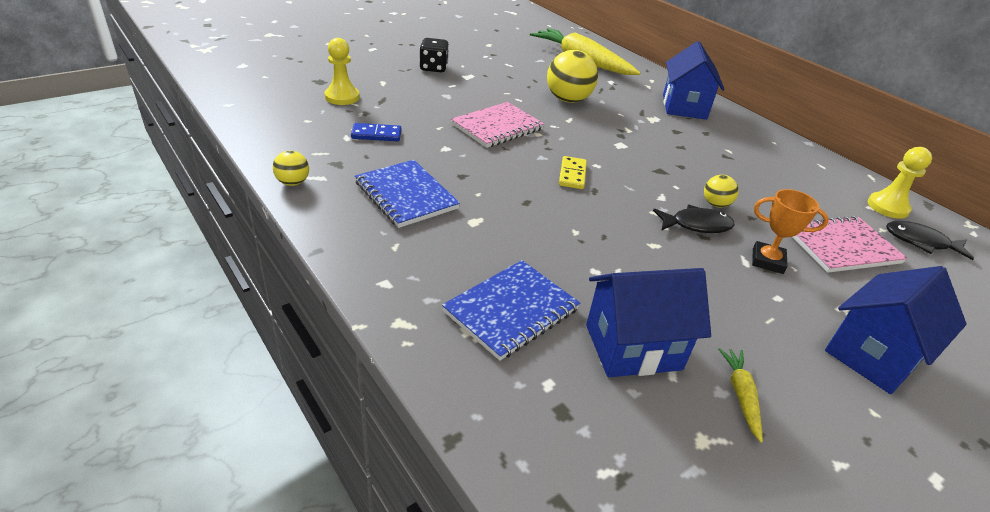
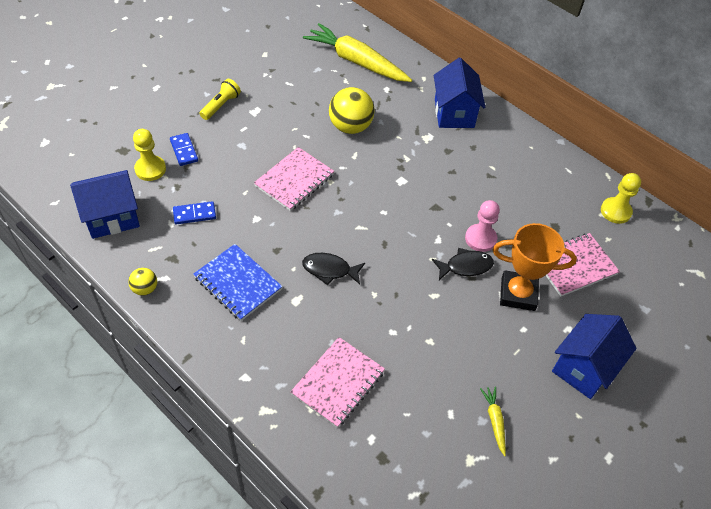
camera: 10 degrees left, 15 degrees up
black dice [419,38,449,72] -> yellow flashlight [200,79,241,120]
blue notebook [442,260,580,361] -> pink notebook [290,337,385,428]
yellow domino [559,156,587,189] -> none
blue house [586,268,711,377] -> blue house moved to [70,170,140,239]
yellow ball [704,175,739,207] -> pink pawn [465,200,500,252]
orange trophy [752,189,829,274] -> orange trophy [493,223,577,311], size x1.57
black fish [886,221,974,260] -> black fish moved to [302,253,365,285]
none -> blue domino [170,133,198,166]

